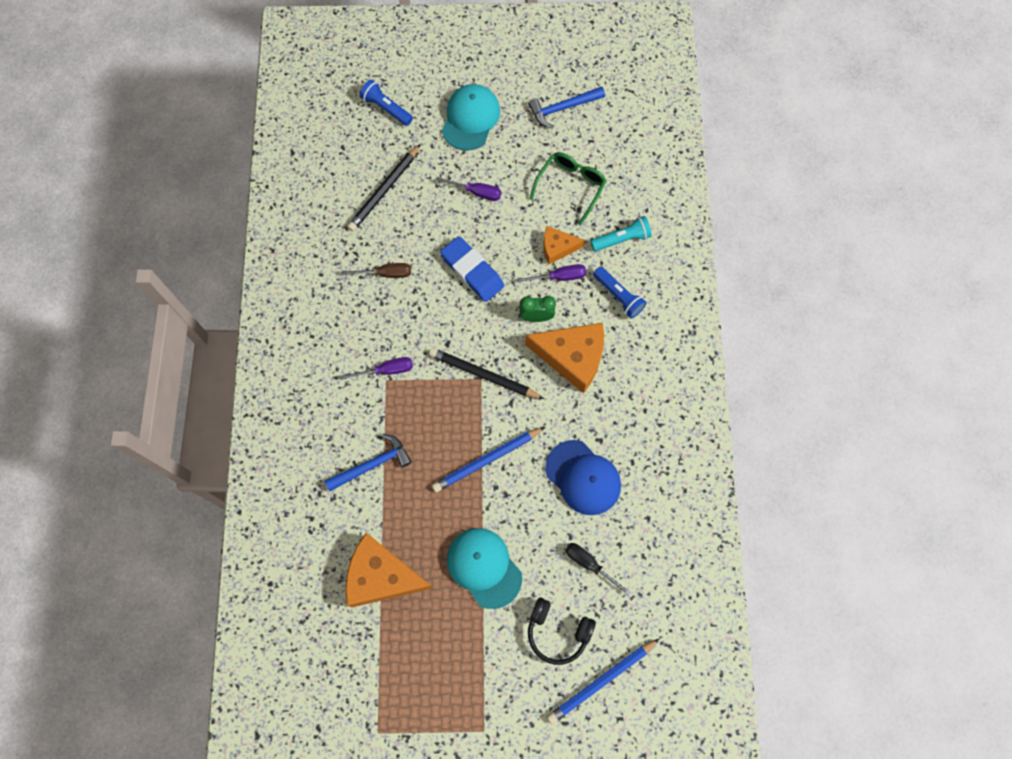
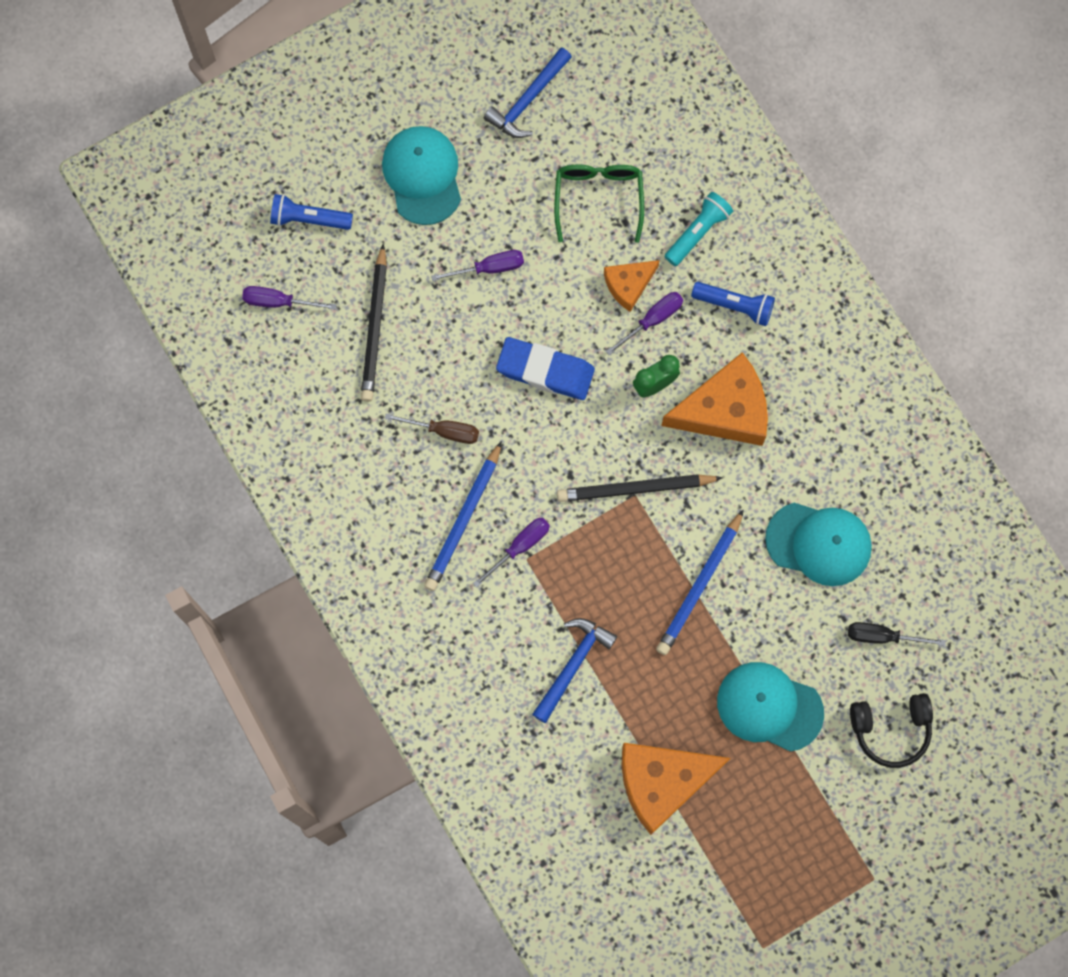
camera: 30 degrees left, 5 degrees up
brown screwdriver [341,263,411,278] -> brown screwdriver turned 45 degrees clockwise [385,413,479,444]
blue cap [545,440,621,515] -> turquoise cap [765,503,872,586]
blue pencil [547,638,660,725] -> blue pencil moved to [424,441,502,591]
none -> purple screwdriver [242,286,337,310]

